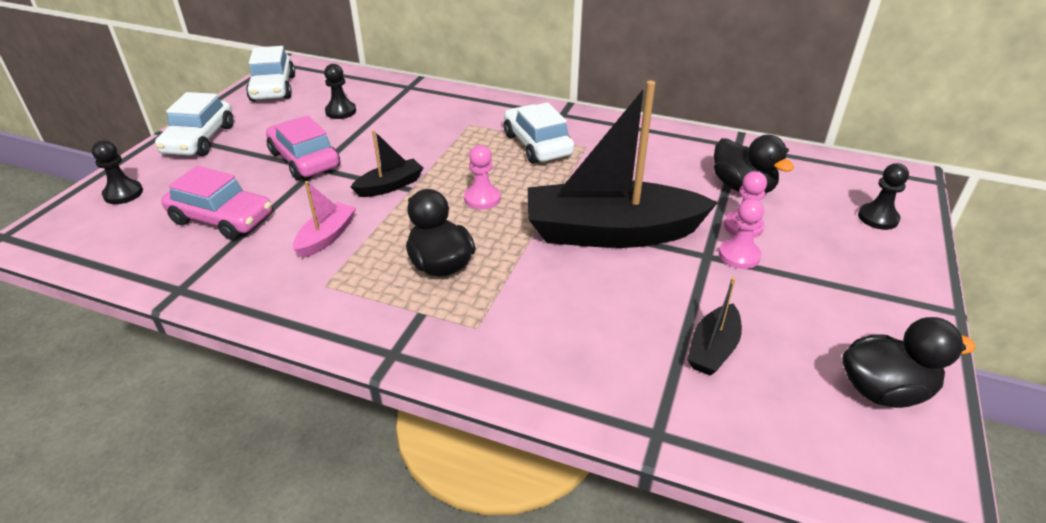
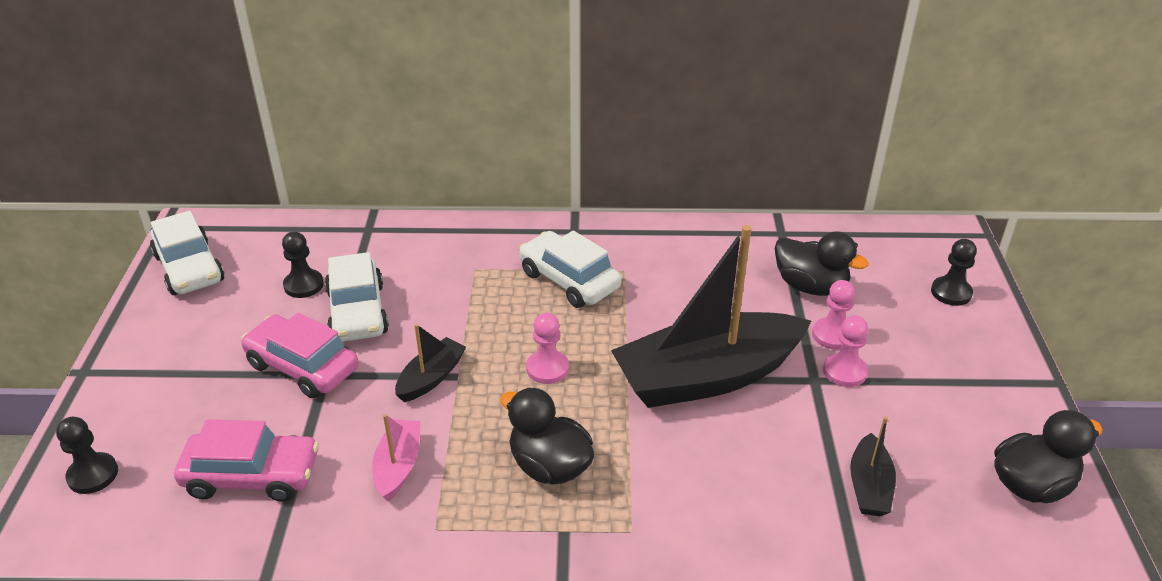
camera: 20 degrees left, 0 degrees up
white car [155,92,233,156] -> white car moved to [325,252,389,342]

